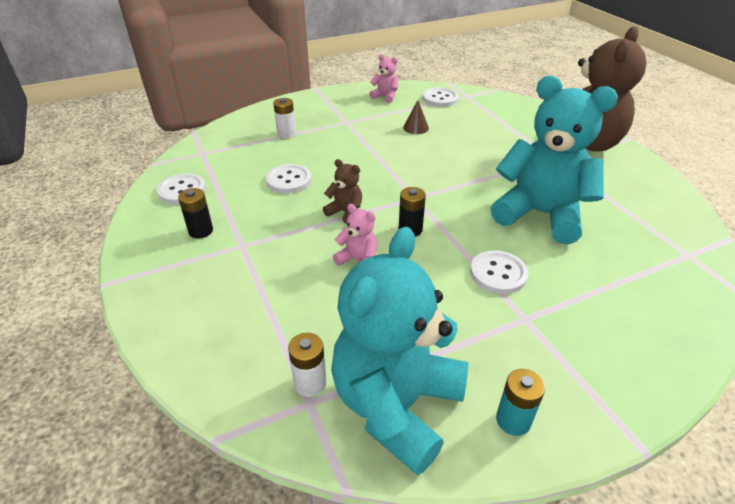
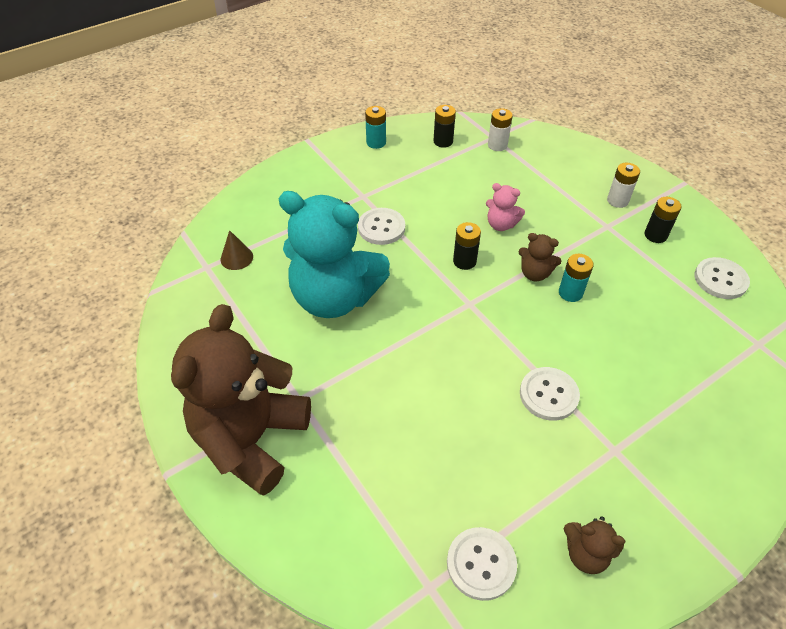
camera: 170 degrees right, 10 degrees up
white button [266,164,312,193] -> white button moved to [520,367,580,421]
white battery [273,98,296,138] -> white battery moved to [607,163,640,208]
turquoise teddy bear [331,227,468,475] -> black battery [434,105,456,148]
pink teddy bear [369,54,398,103] -> brown teddy bear [564,517,625,574]
brown cone [403,100,429,134] -> brown cone moved to [221,230,253,270]
none -> turquoise battery [559,254,594,302]

